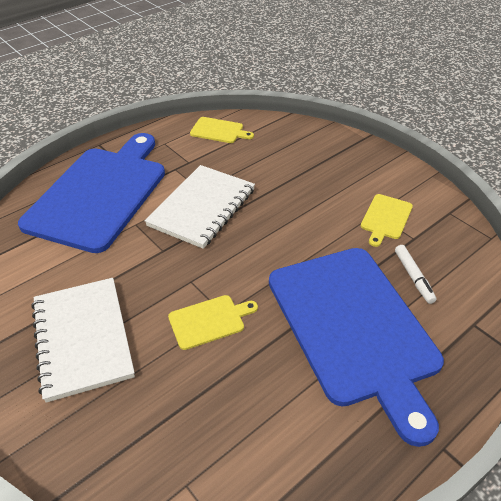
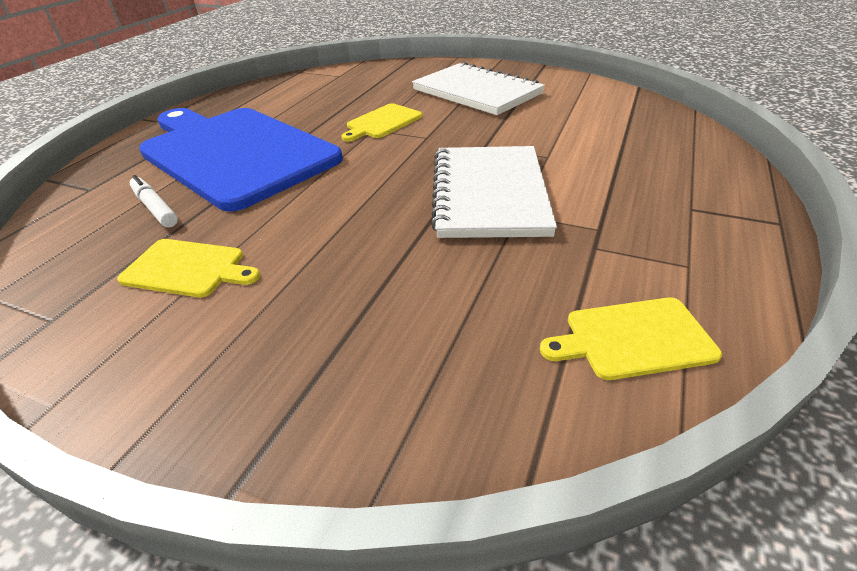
camera: 155 degrees right, 5 degrees down
blue cutting board [18,133,165,253] -> none
yellow cutting board [361,194,413,247] -> yellow cutting board turned 105 degrees clockwise [117,239,260,297]

